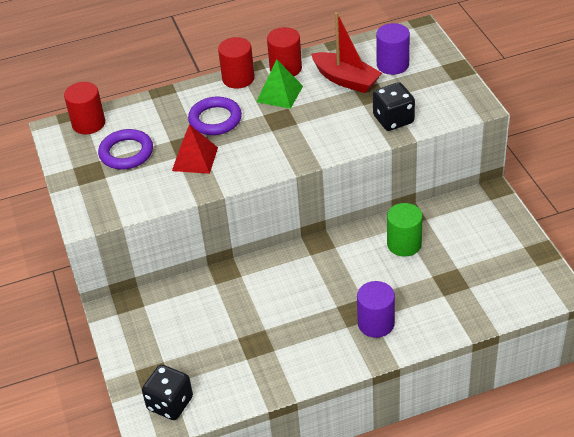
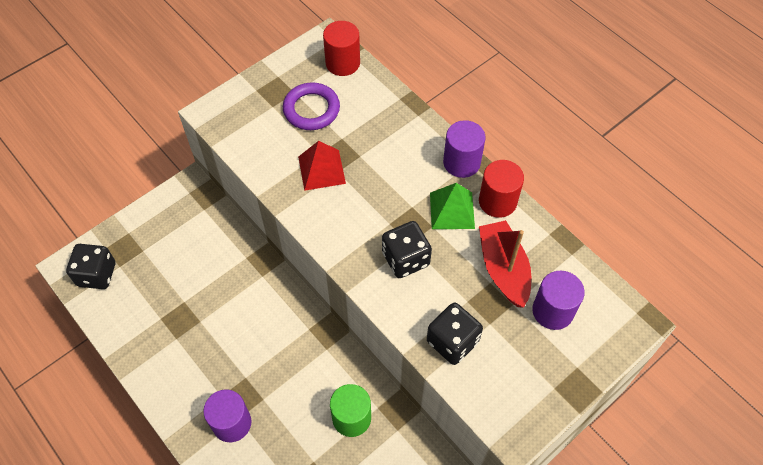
camera: 65 degrees right, 15 degrees up
purple ring [188,97,242,135] -> none
red cylinder [218,37,255,89] -> purple cylinder [443,120,485,178]
red boat [311,12,382,93] -> red boat turned 150 degrees clockwise [479,220,531,308]
none -> black dice [382,221,432,278]

